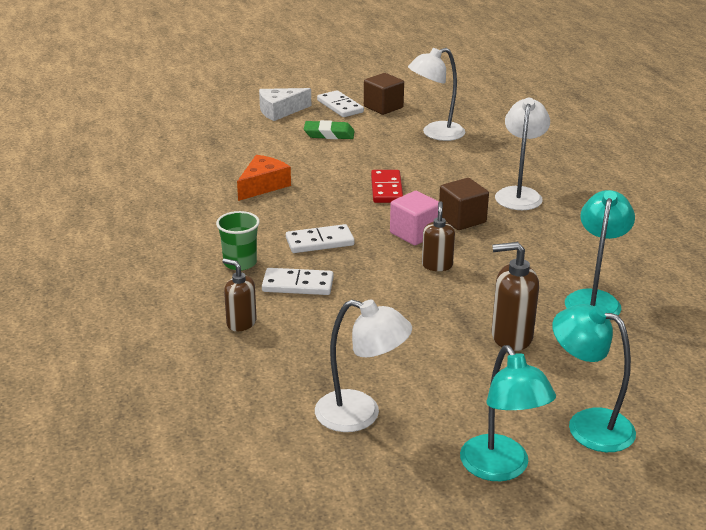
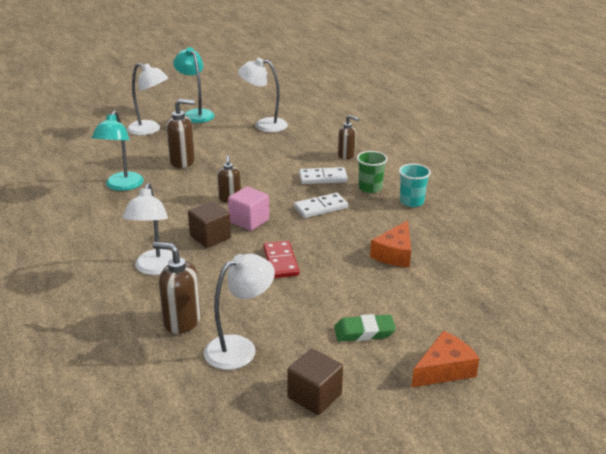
camera: 170 degrees right, 0 degrees up
white cheese [259,88,311,121] -> orange cheese [412,331,479,387]
white domino [317,90,364,117] -> none
turquoise lamp [552,304,636,452] -> white lamp [127,63,168,135]
none -> brown soap dispenser [153,242,201,334]
none -> turquoise cup [399,164,431,207]

